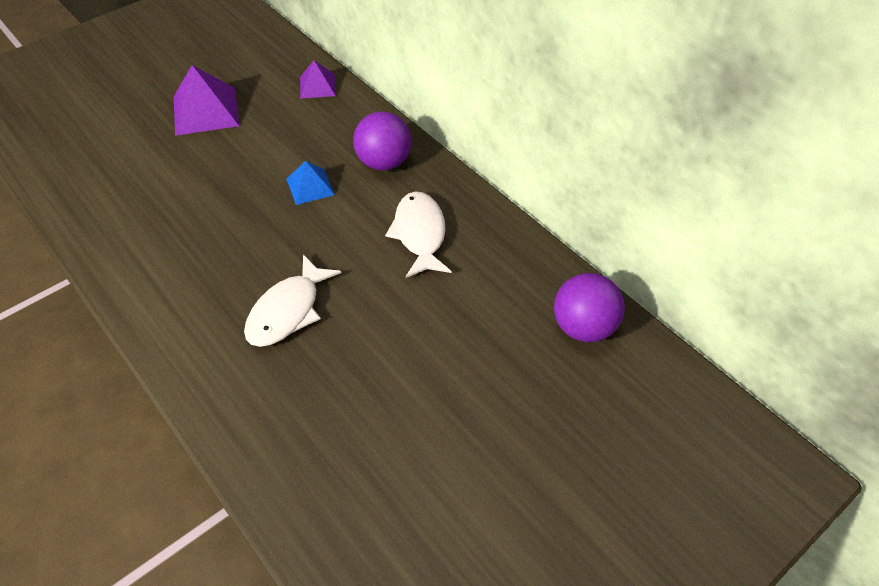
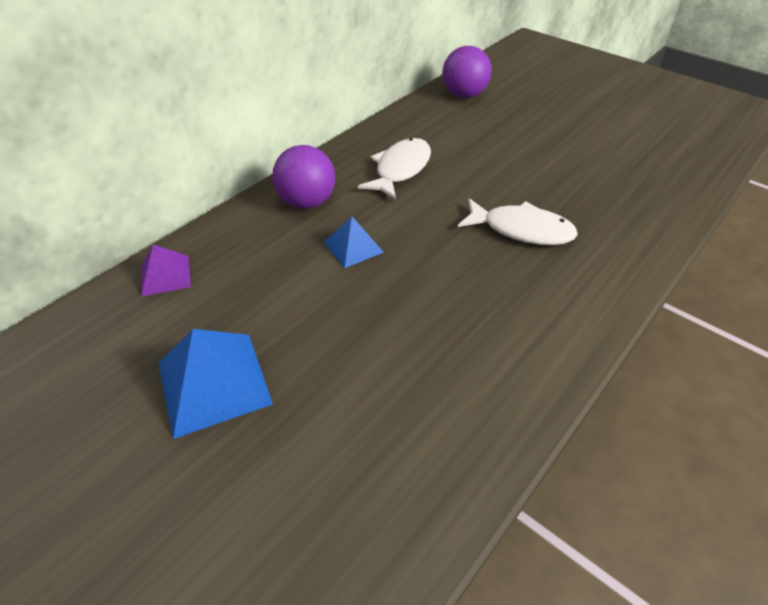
camera: 100 degrees left, 5 degrees down
purple pyramid [174,65,239,136] -> blue pyramid [158,329,273,439]
white fish [385,192,452,278] -> white fish turned 135 degrees clockwise [358,138,431,200]

